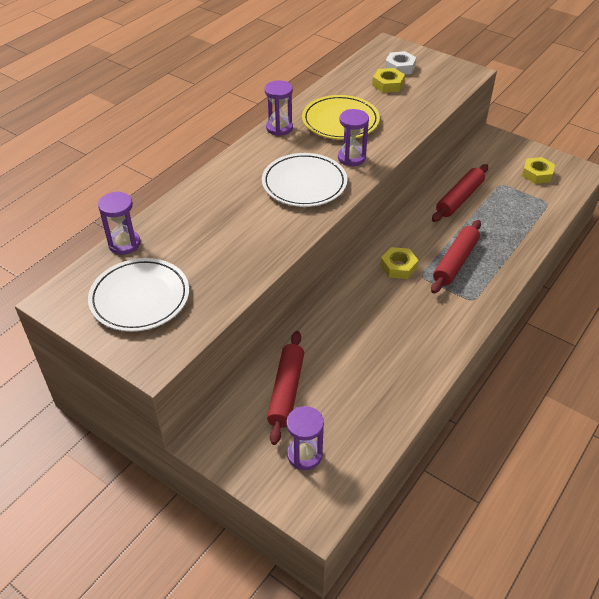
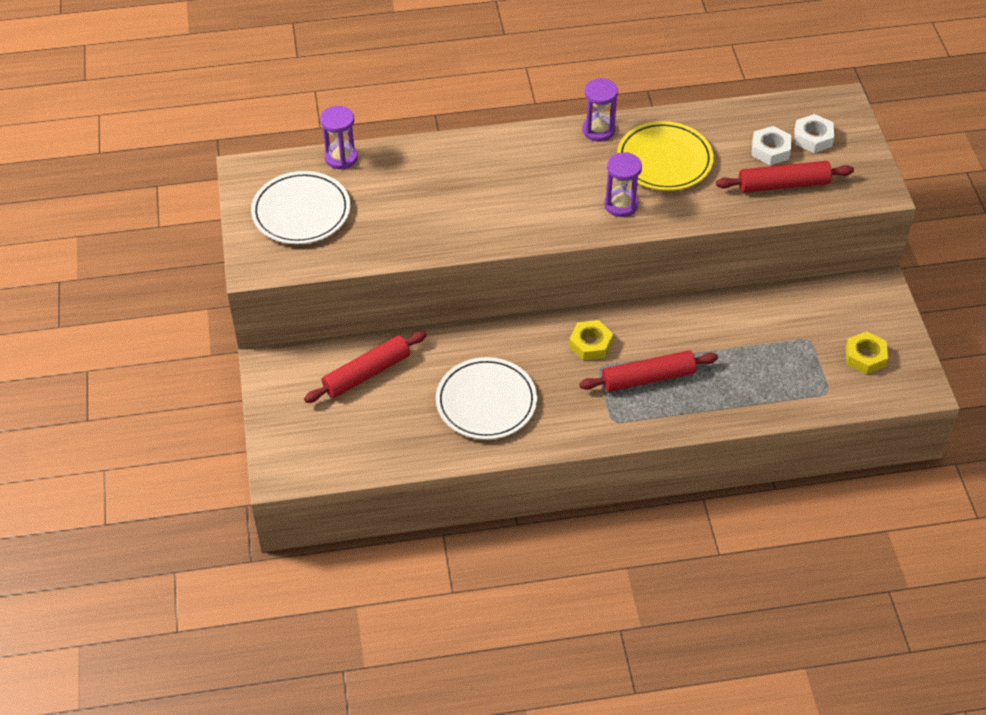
camera: 45 degrees right, 5 degrees up
white plate [262,153,347,207] -> white plate moved to [436,357,537,440]
purple hourglass [286,406,324,470] -> none
yellow nut [372,68,405,93] -> white nut [752,126,791,165]
red rolling pin [432,164,488,222] -> red rolling pin moved to [716,161,854,193]

